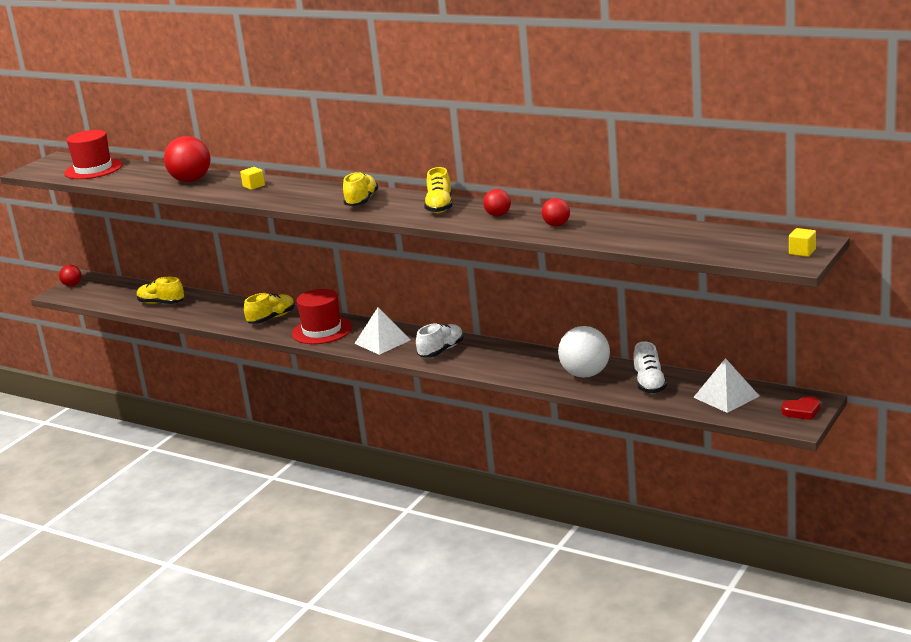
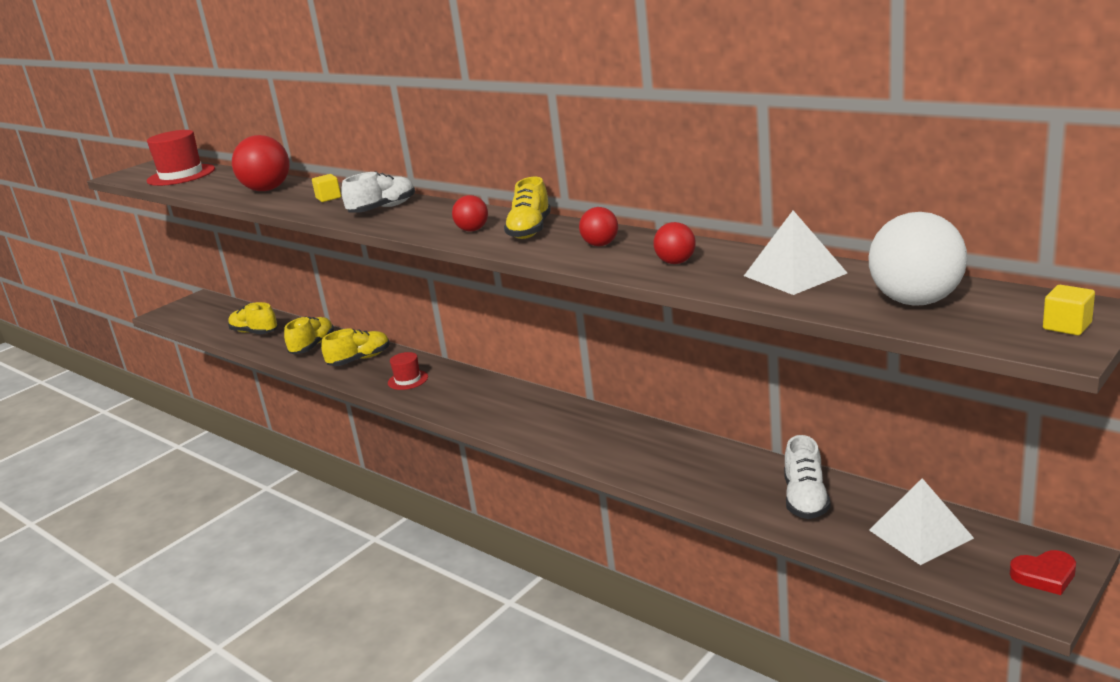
camera: 10 degrees right, 0 degrees up
red ball [59,265,82,286] -> red ball moved to [452,195,488,232]
red hat [292,289,352,344] -> red hat [388,352,428,390], size x0.54
yellow shoe [343,172,378,206] -> yellow shoe moved to [284,316,334,354]
white pyramid [354,308,411,355] -> white pyramid moved to [744,210,847,295]
white shoe [416,323,464,357] -> white shoe moved to [341,171,415,213]
white ball [558,326,610,378] -> white ball moved to [868,212,967,306]

